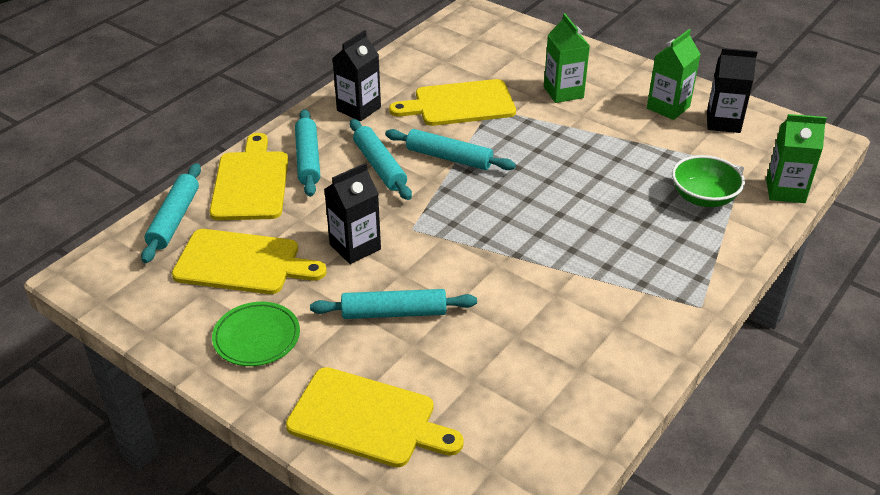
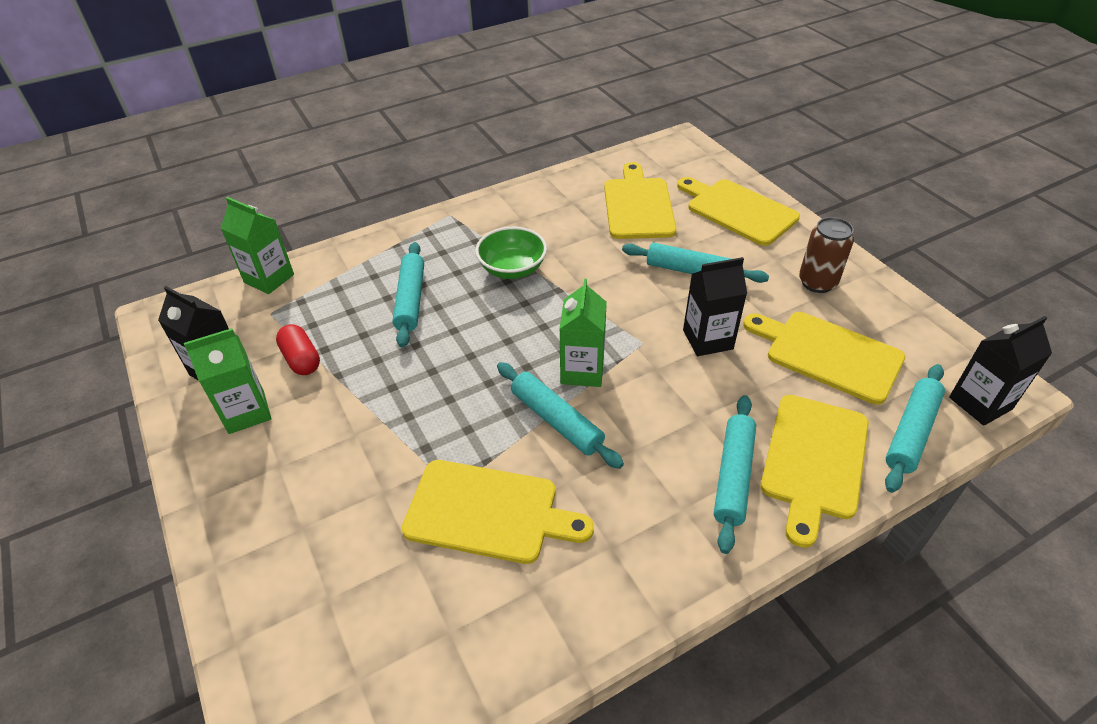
camera: 155 degrees left, 5 degrees up
green plate [212,302,300,366] -> brown can [799,217,854,293]
black carton [332,30,381,121] -> black carton moved to [949,316,1052,426]
turquoise rolling pin [350,119,412,200] -> turquoise rolling pin moved to [393,242,424,348]
green carton [544,13,590,103] -> green carton moved to [560,279,607,387]
green bowl [672,155,745,207] -> green bowl moved to [475,227,547,279]
none -> red capsule [276,324,320,375]
none -> yellow cutting board [604,162,677,239]

